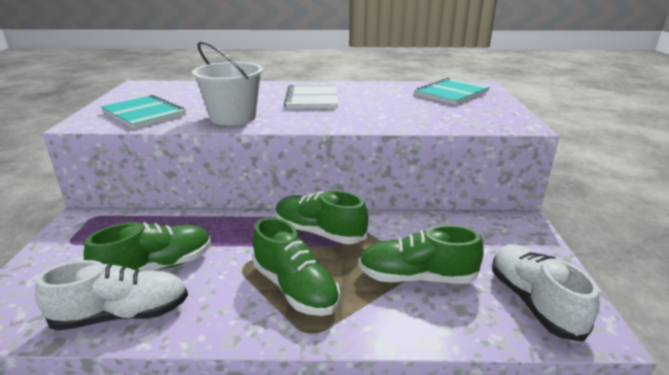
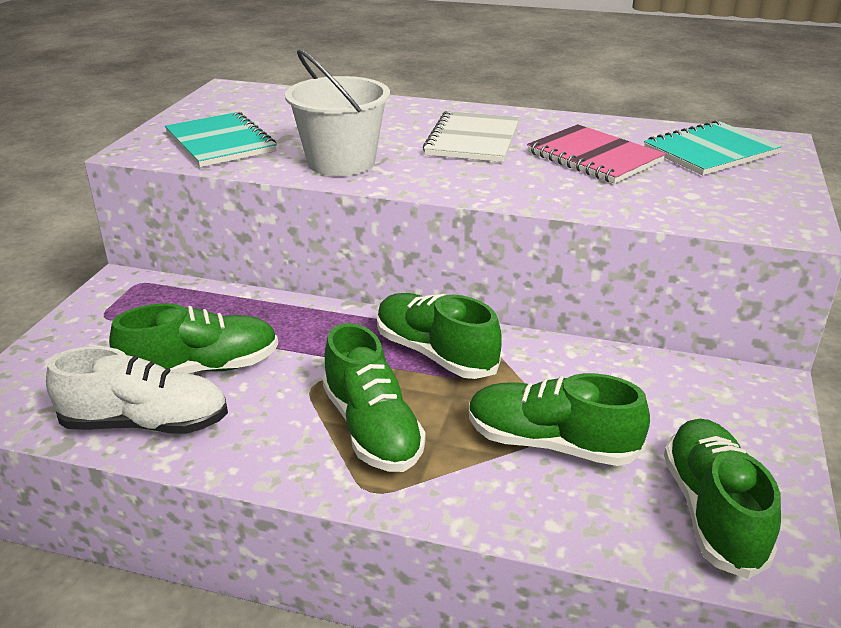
camera: 15 degrees right, 5 degrees up
white shoe [492,244,599,342] -> green shoe [664,419,781,579]
none -> pink notebook [527,124,666,184]

